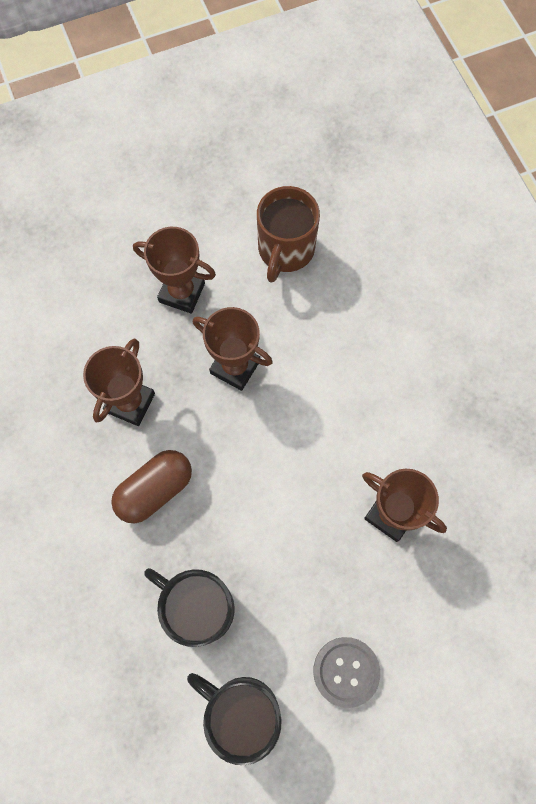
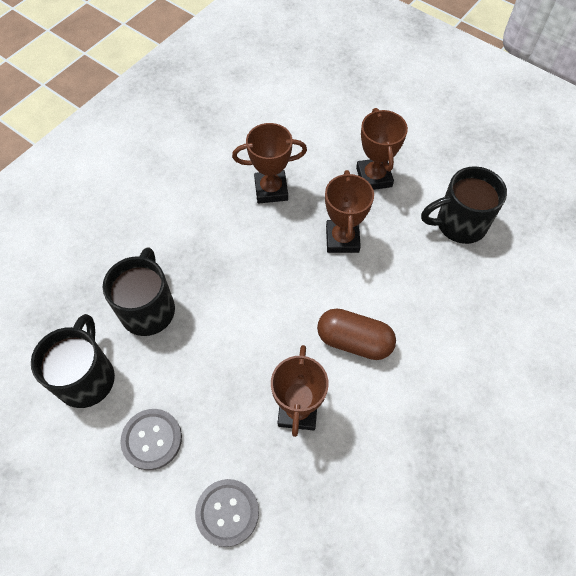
camera: 60 degrees right, 10 degrees down
brown capsule [111,450,192,523] -> brown capsule moved to [317,308,396,360]
brown mug [257,186,320,283] -> black mug [421,166,507,244]
none -> grey button [195,479,259,547]

